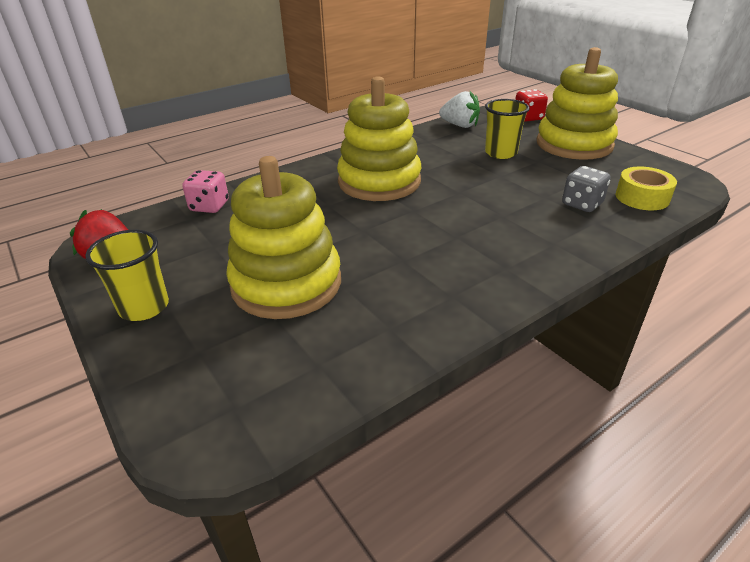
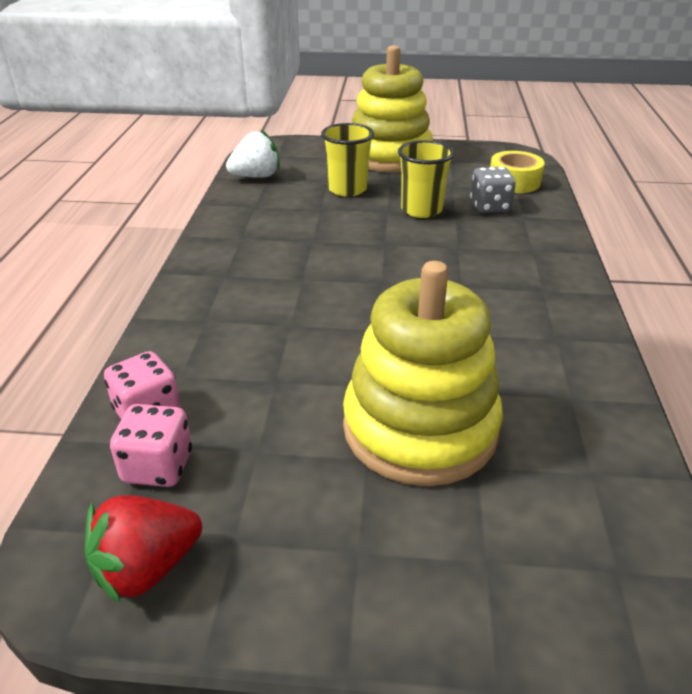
camera: 50 degrees left, 0 degrees up
yellow cup [85,230,169,321] -> yellow cup moved to [398,140,454,218]
yellow stacking toy [337,76,421,201] -> none
red dice [515,89,548,122] -> none
none -> pink dice [110,404,192,487]

